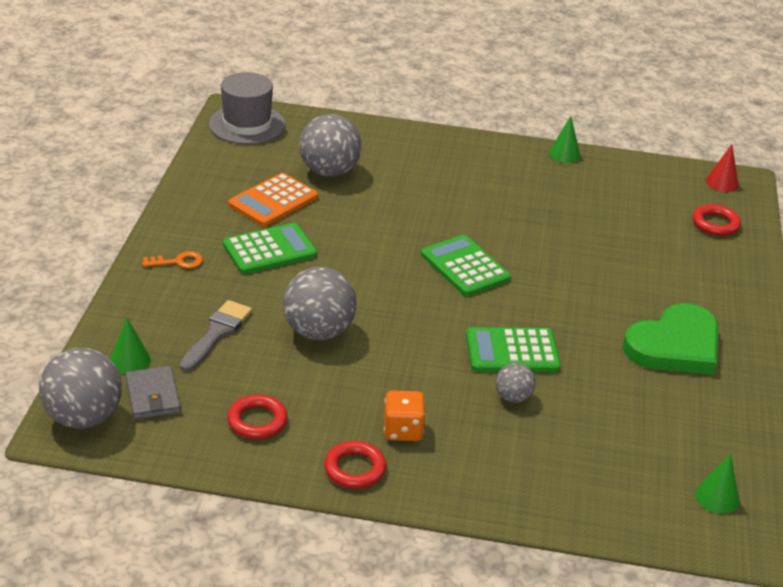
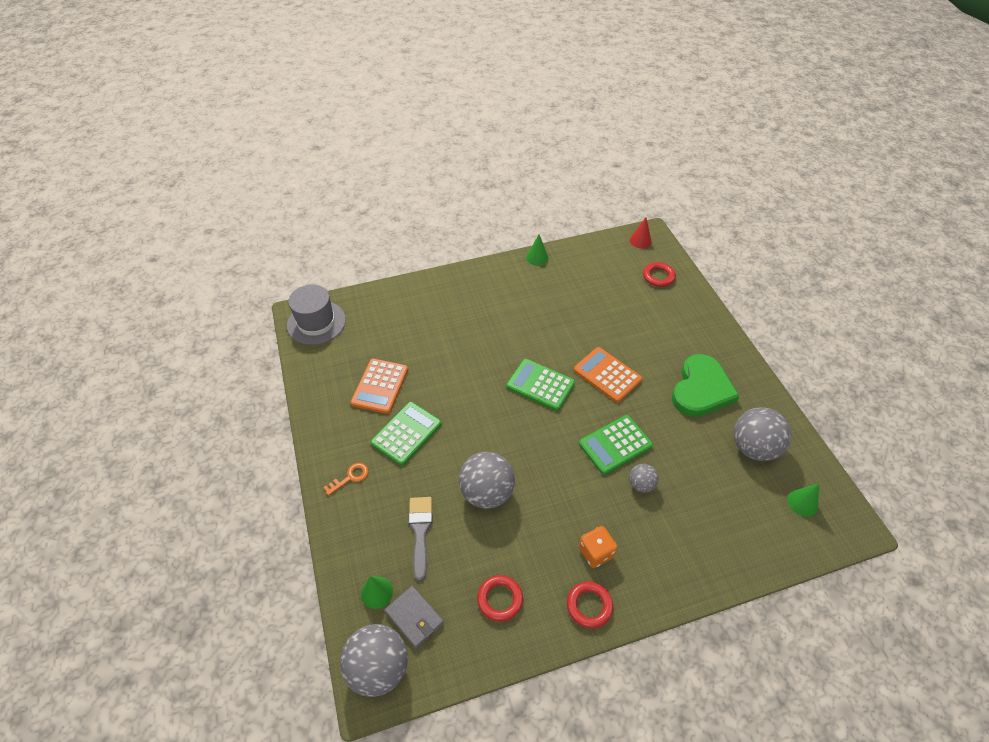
camera: 25 degrees left, 15 degrees up
grey ball [299,114,362,177] -> grey ball moved to [734,407,792,461]
none -> orange calculator [574,347,642,403]

